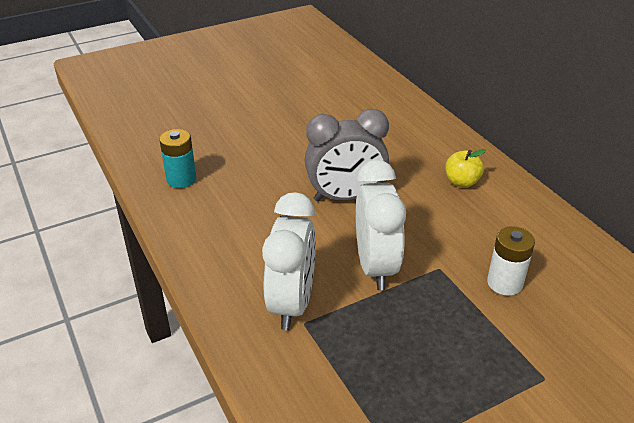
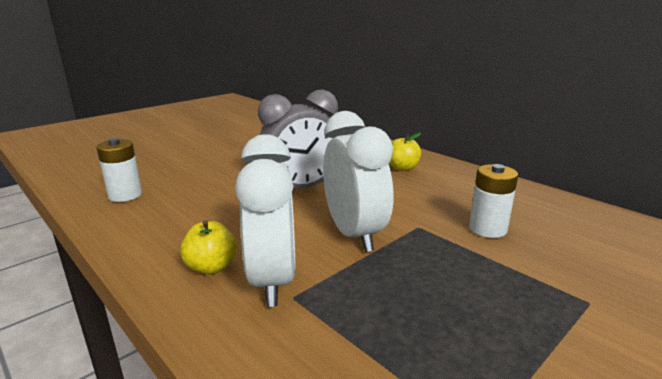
camera: 15 degrees left, 15 degrees down
turquoise battery [159,129,196,188] -> white battery [96,138,142,202]
none -> yellow apple [180,220,237,275]

